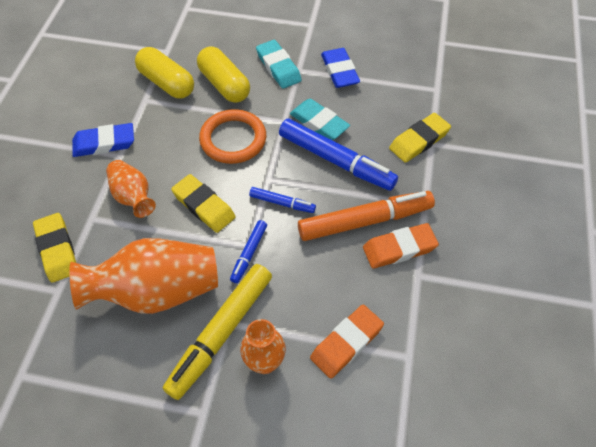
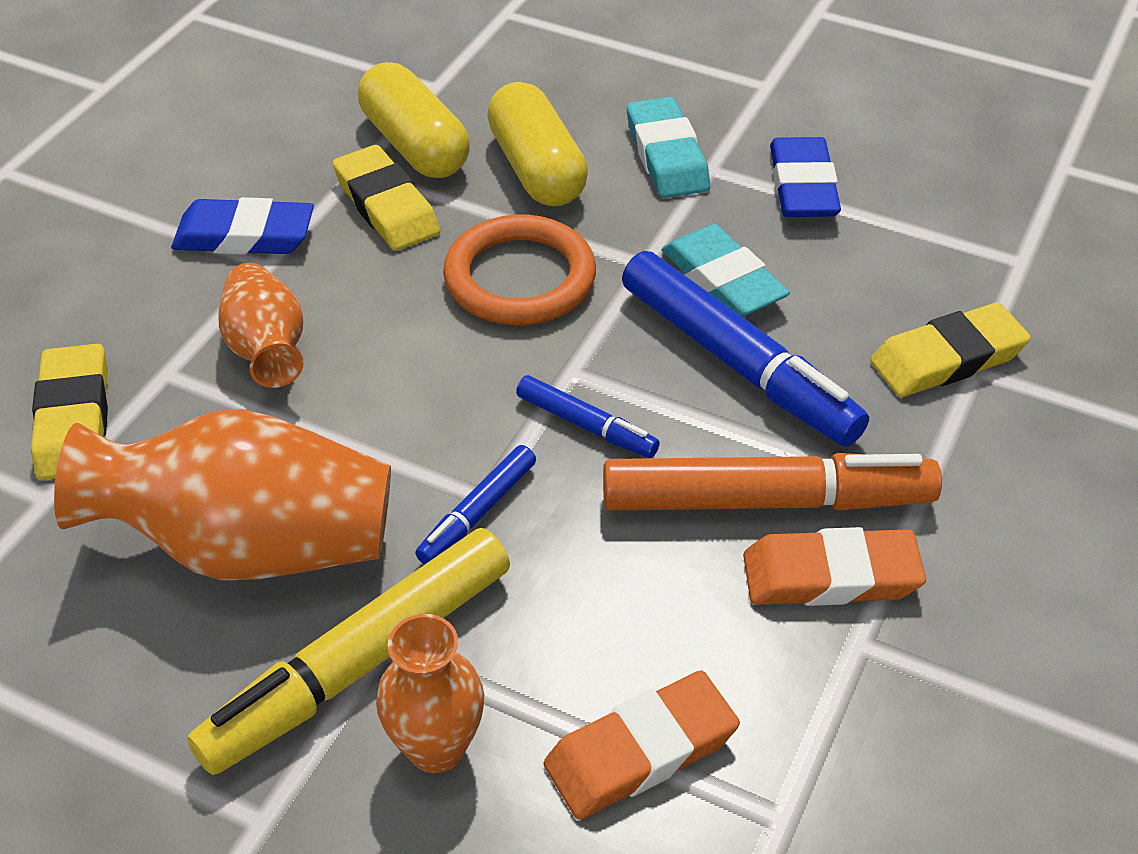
camera: 15 degrees right, 10 degrees down
yellow eraser [171,174,236,233] -> yellow eraser moved to [332,145,440,251]

